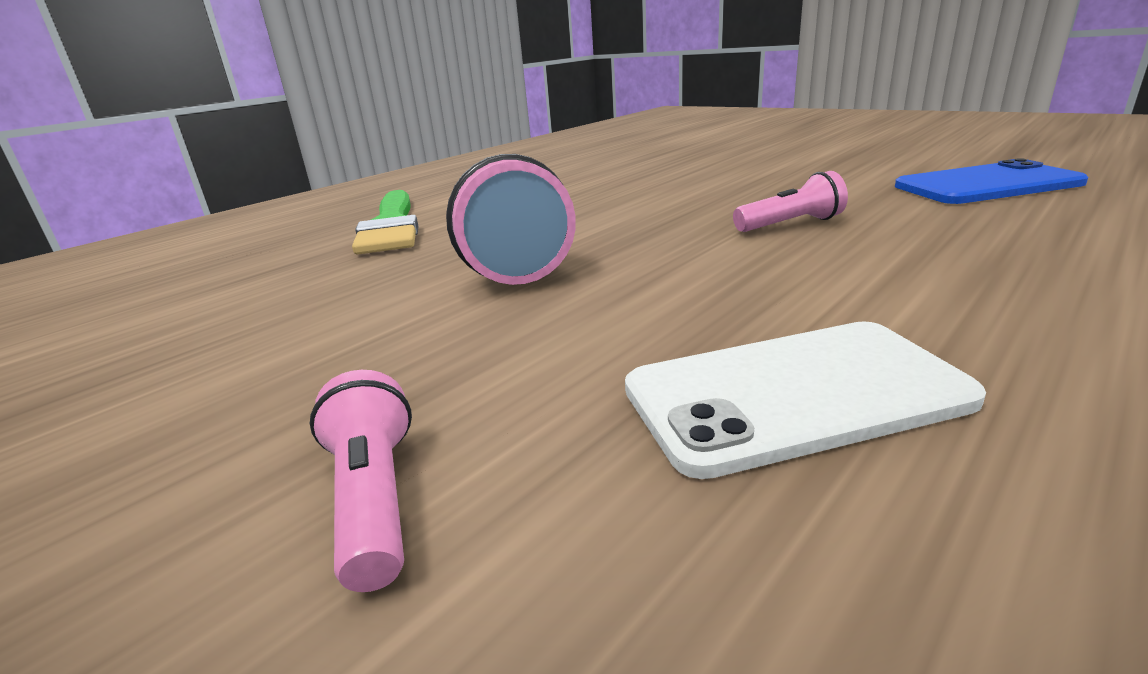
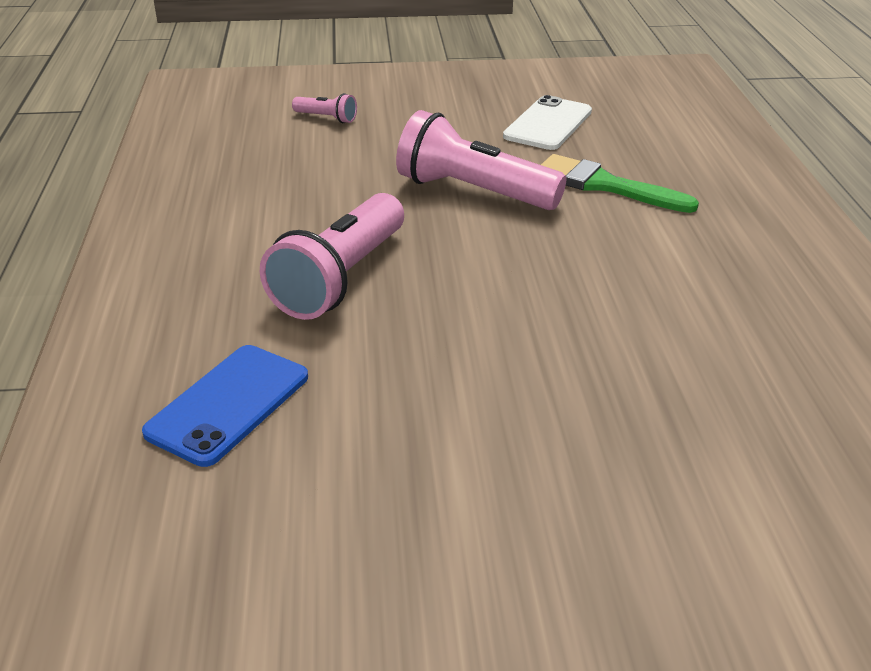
camera: 130 degrees right, 10 degrees up
white phone [625,321,986,479] -> white phone moved to [503,95,592,150]
pink flashlight [733,171,848,232] -> pink flashlight [260,193,404,320], size x2.20

